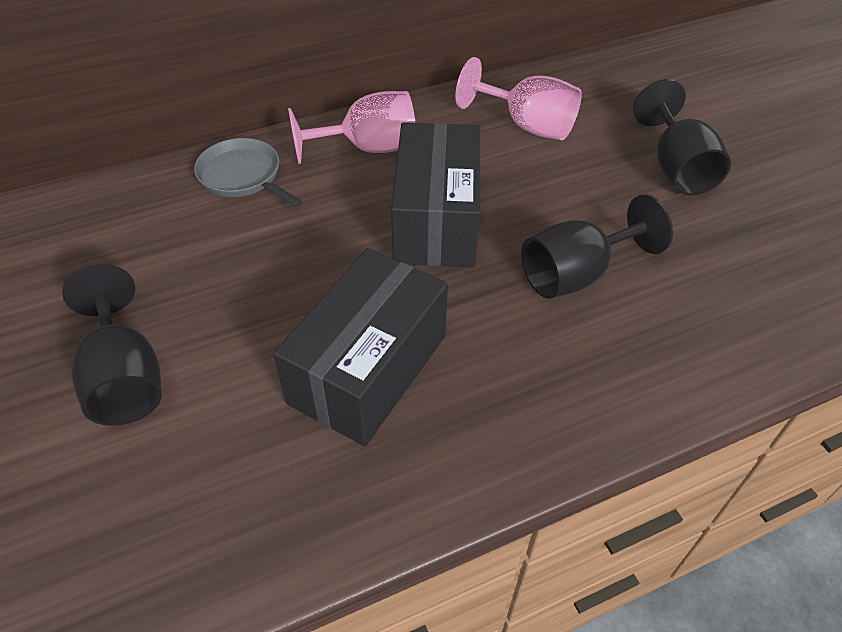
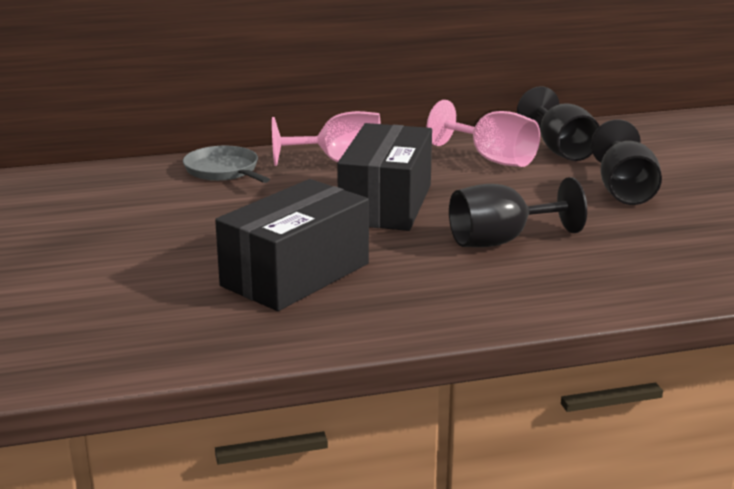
camera: 10 degrees right, 25 degrees down
black goblet [62,264,162,426] -> black goblet moved to [517,86,599,161]

